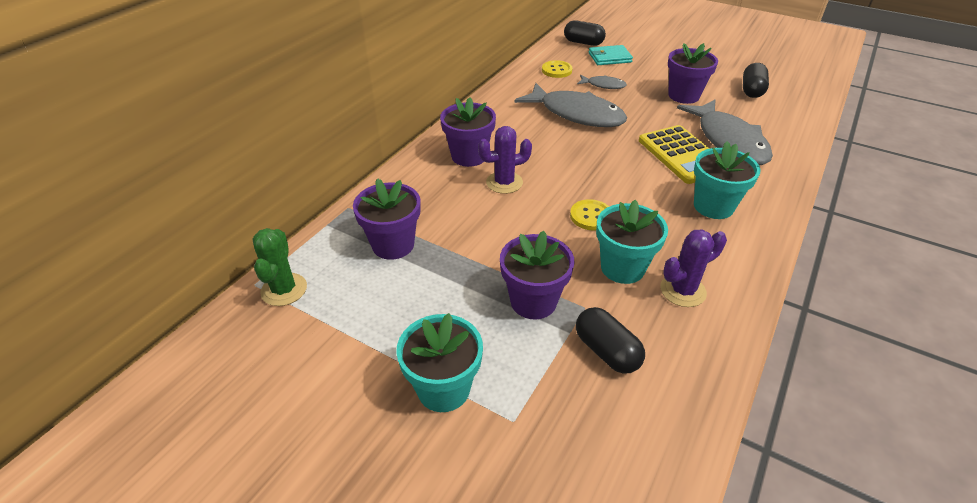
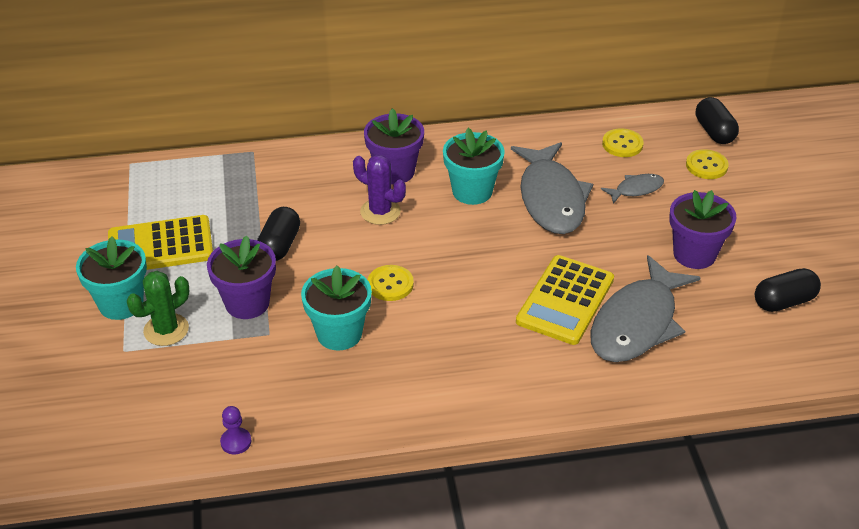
camera: 50 degrees right, 0 degrees up
green cactus [253,228,307,306] -> green cactus moved to [127,271,189,346]
purple flower pot [353,178,421,260] -> none
black capsule [576,307,645,374] -> black capsule moved to [257,207,300,261]
grey fish [577,75,627,89] -> grey fish turned 90 degrees counterclockwise [601,174,664,204]
turquoise wallet [589,45,633,65] -> yellow button [686,149,729,179]
purple cactus [660,229,727,307] -> none
turquoise flower pot [694,141,761,219] -> turquoise flower pot moved to [443,128,505,205]
none -> yellow calculator [108,215,213,270]
none -> purple pawn [220,406,251,454]

